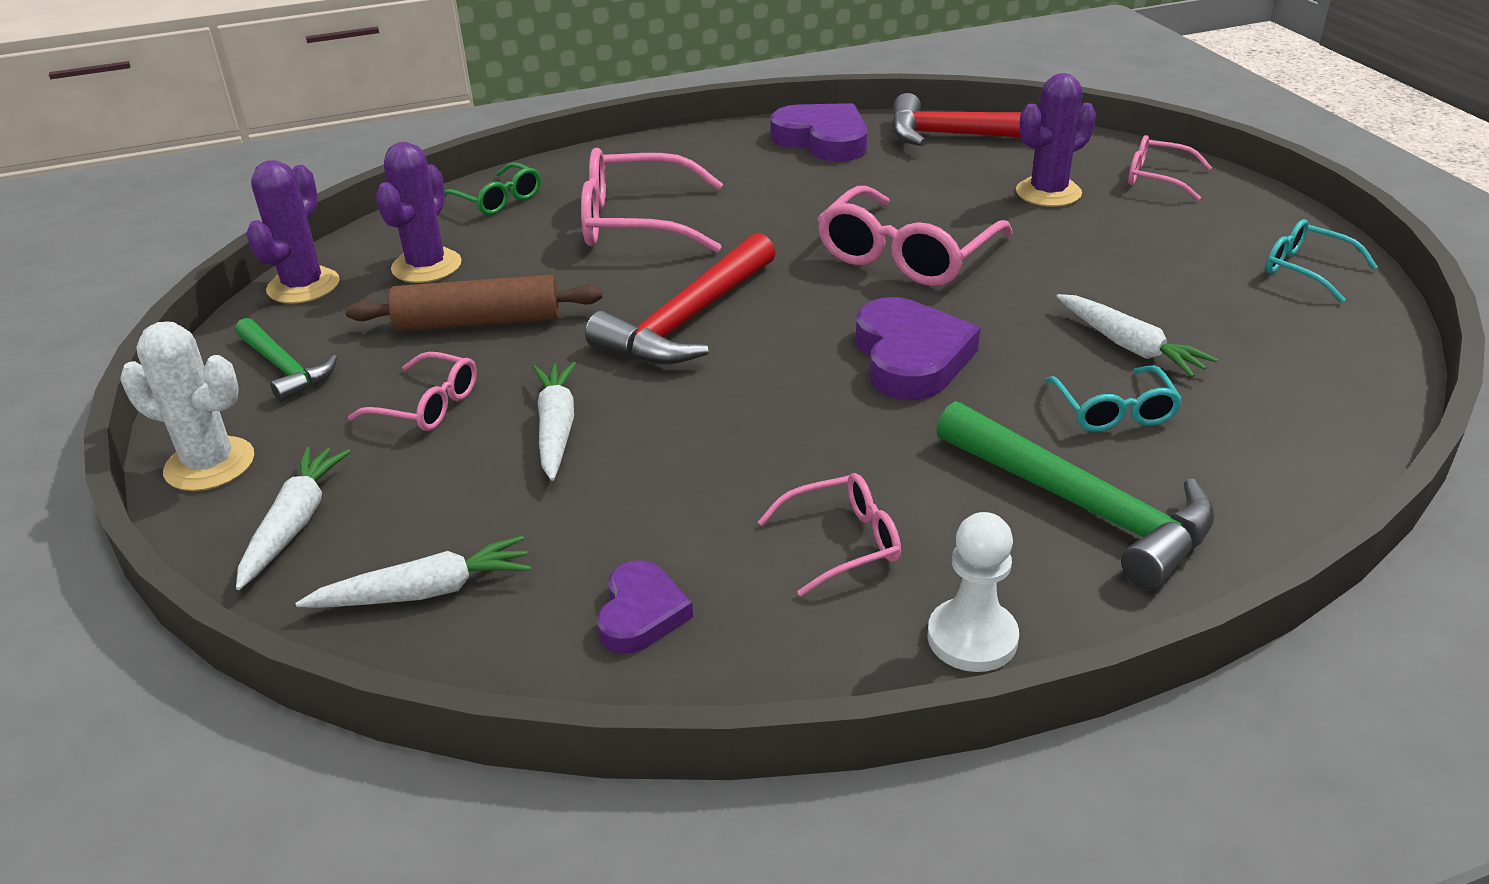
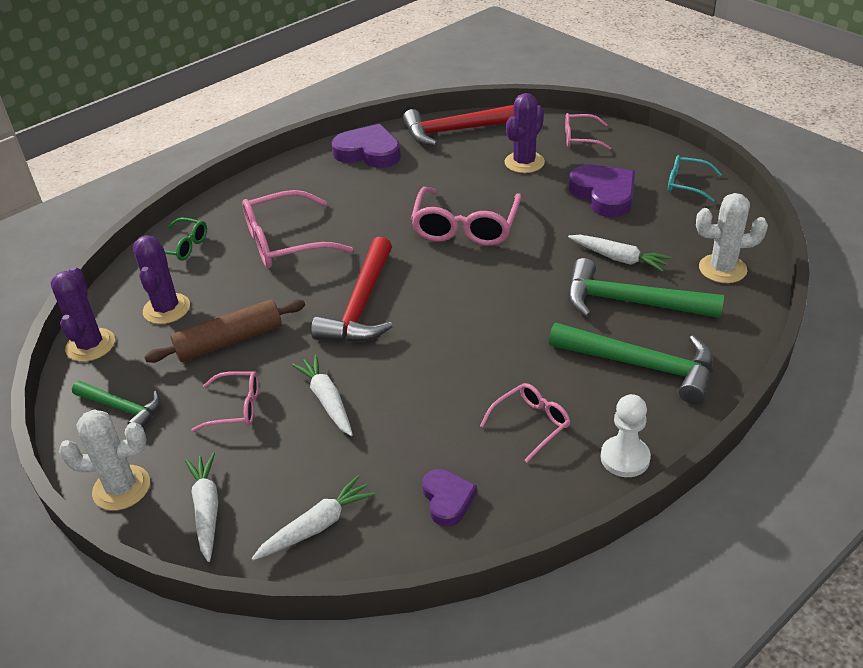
camera: 20 degrees left, 5 degrees up
purple heart [856,297,980,400] -> purple heart moved to [569,165,635,217]
turquoise glasses [1045,365,1182,432] -> green hammer [568,258,724,318]
none -> white cactus [696,193,768,283]

